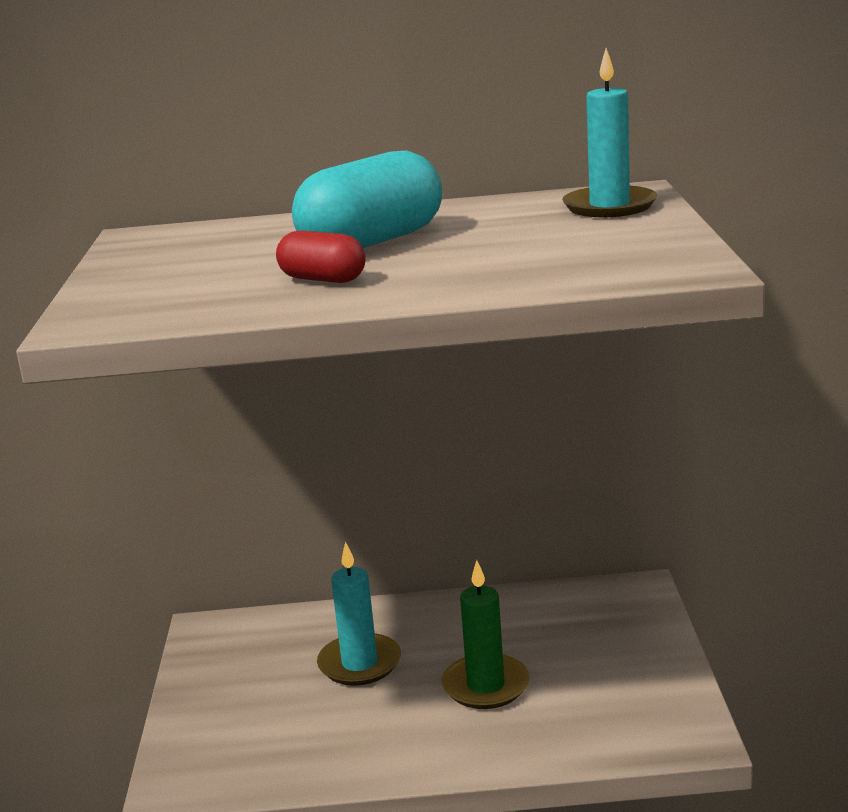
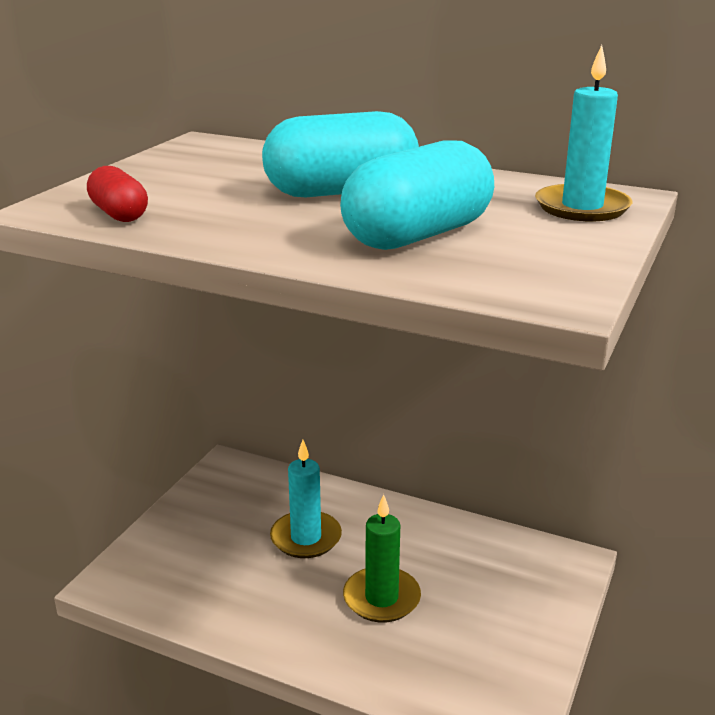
camera: 25 degrees right, 5 degrees up
red capsule [276,230,366,283] -> red capsule moved to [87,166,148,222]
none -> turquoise capsule [340,140,494,250]

